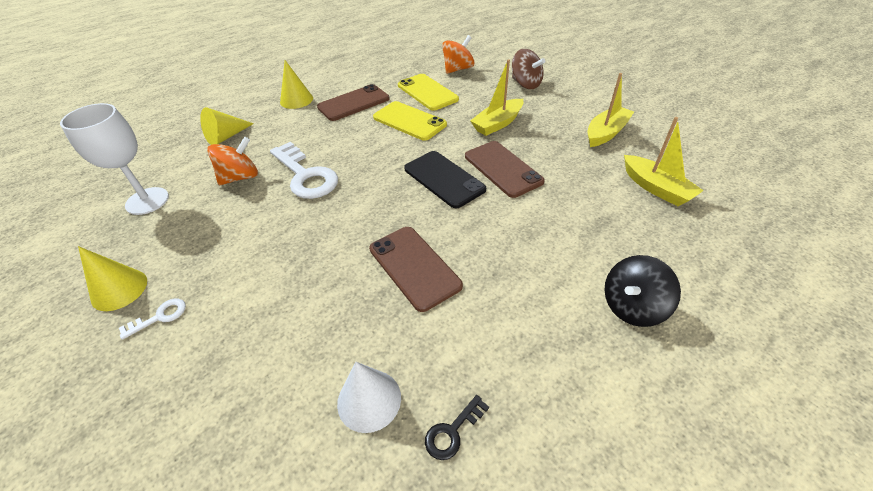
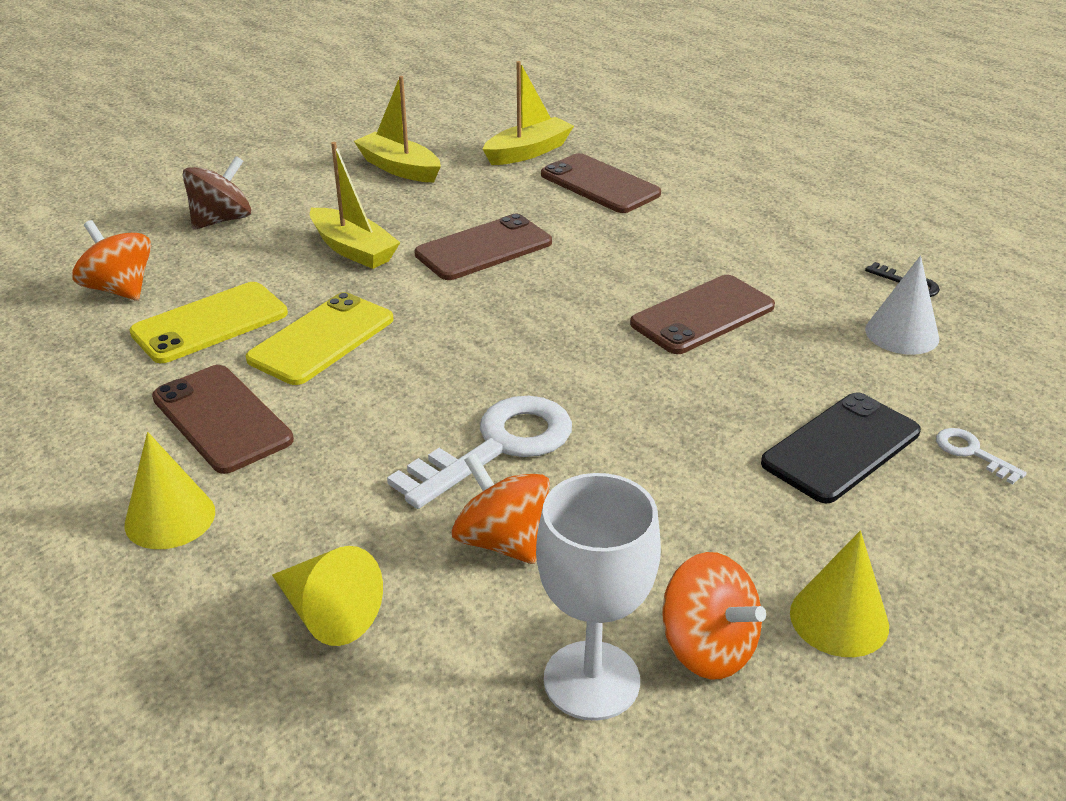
camera: 95 degrees left, 10 degrees down
white key [119,298,186,340] -> white key moved to [936,428,1027,484]
black phone [404,151,486,208] -> black phone moved to [761,392,921,504]
black spinning top [604,255,681,327] -> none
none -> brown phone [541,153,661,213]
none -> orange spinning top [662,552,766,679]

